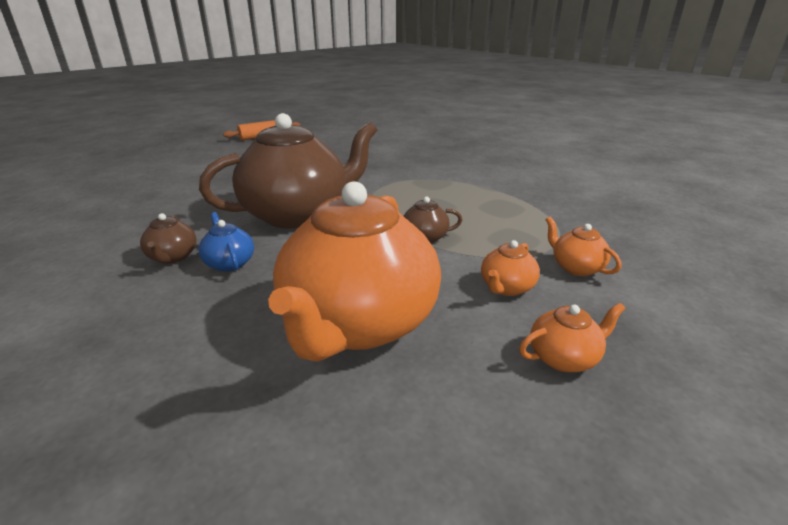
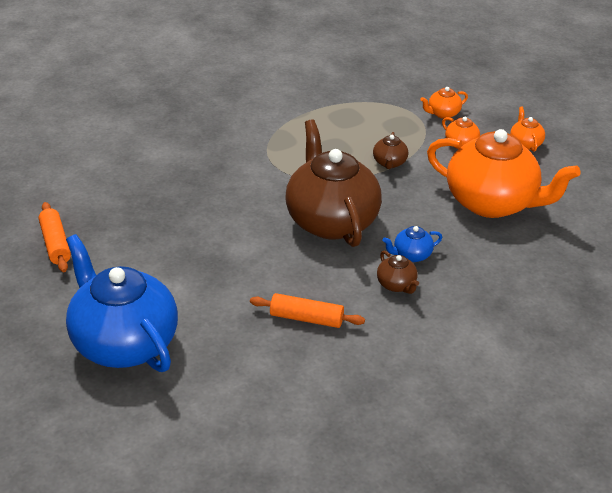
camera: 80 degrees left, 10 degrees up
brown teapot [140,213,197,264] -> brown teapot turned 60 degrees clockwise [377,250,419,294]
none -> blue teapot [66,234,178,372]
none -> orange rolling pin [250,293,365,328]

